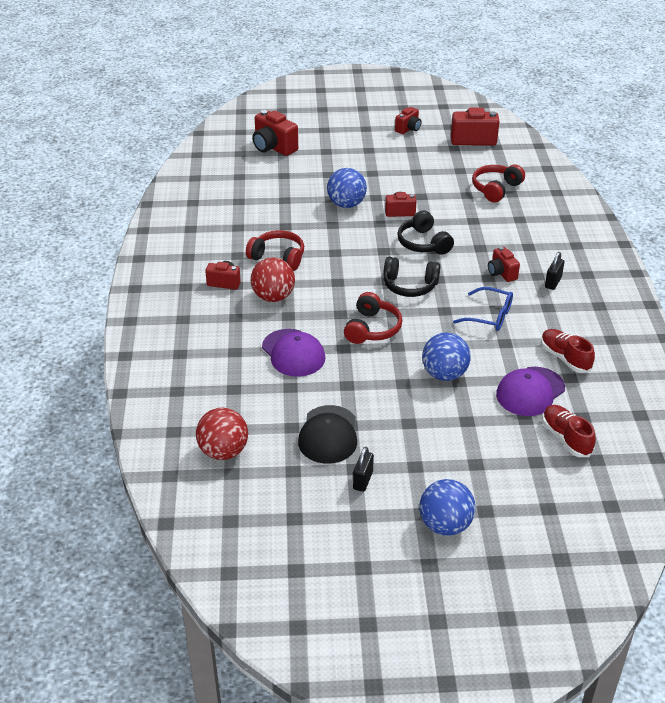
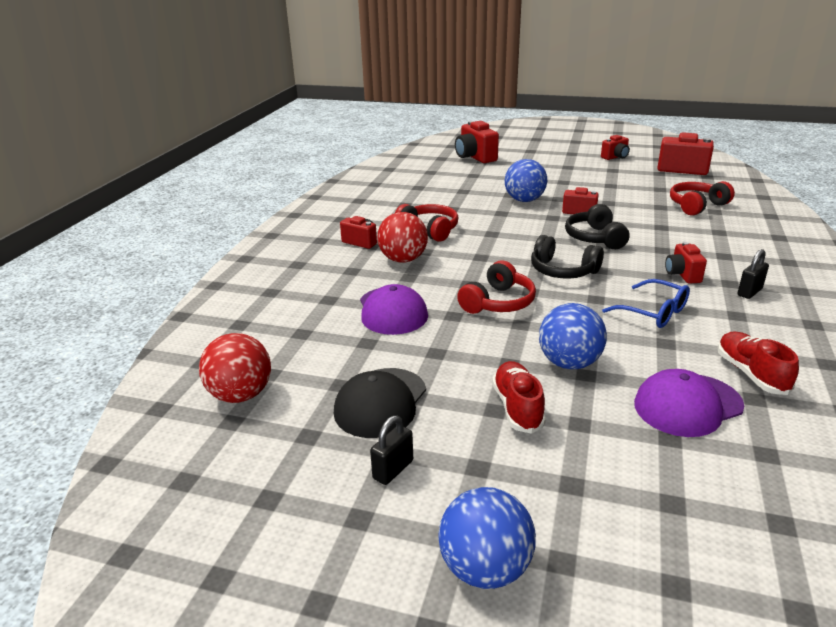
camera: 20 degrees right, 10 degrees down
red shoe [542,405,596,457] -> red shoe moved to [492,361,546,434]

